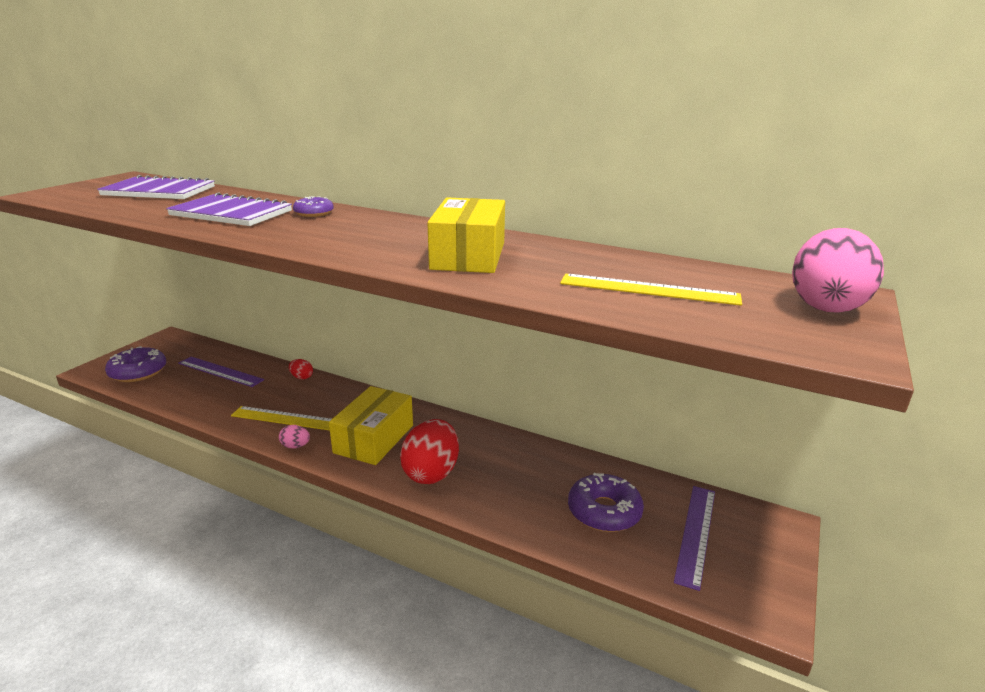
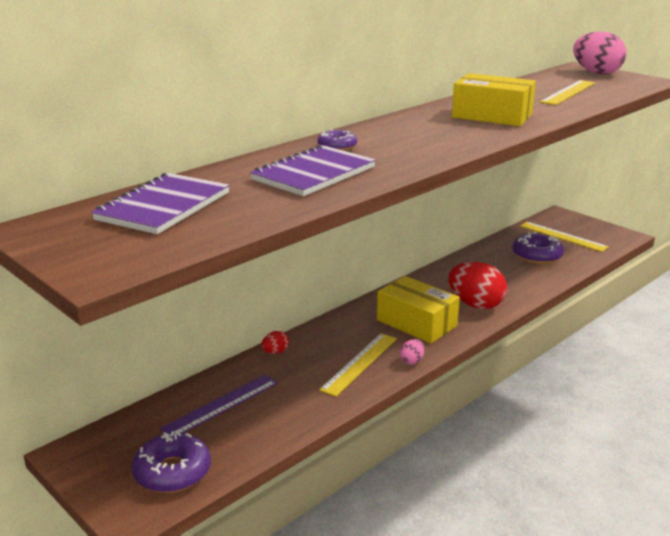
camera: 70 degrees left, 0 degrees up
purple ruler [674,486,715,591] -> yellow ruler [520,222,609,252]

